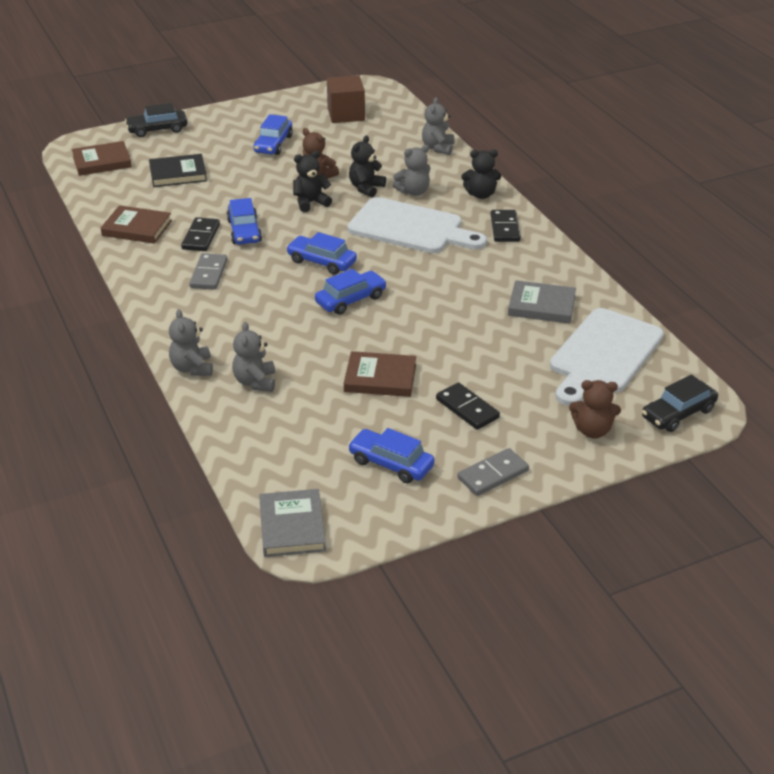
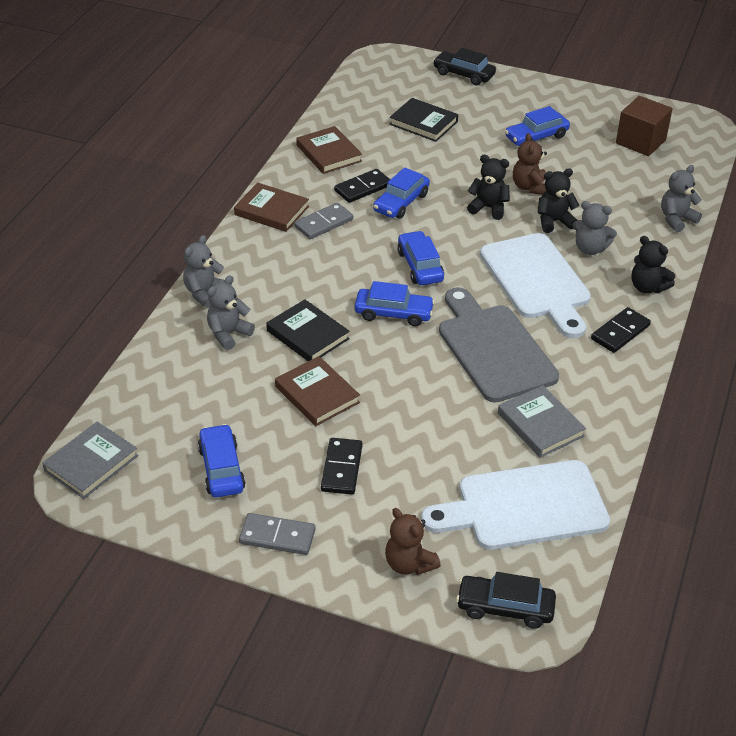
camera: 45 degrees right, 5 degrees up
brown book [72,141,132,176] -> brown book moved to [234,183,309,232]
none -> black book [266,299,350,361]
none -> grey cutting board [439,287,559,403]

